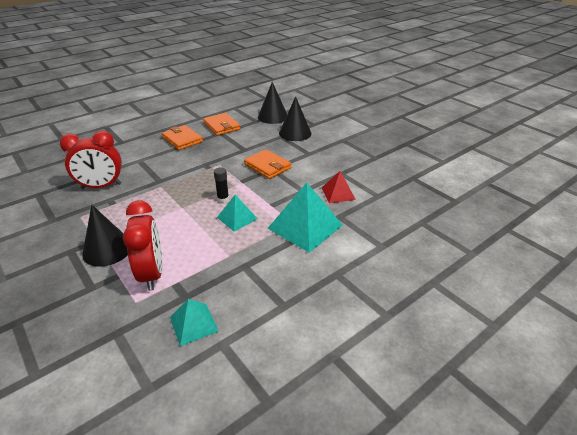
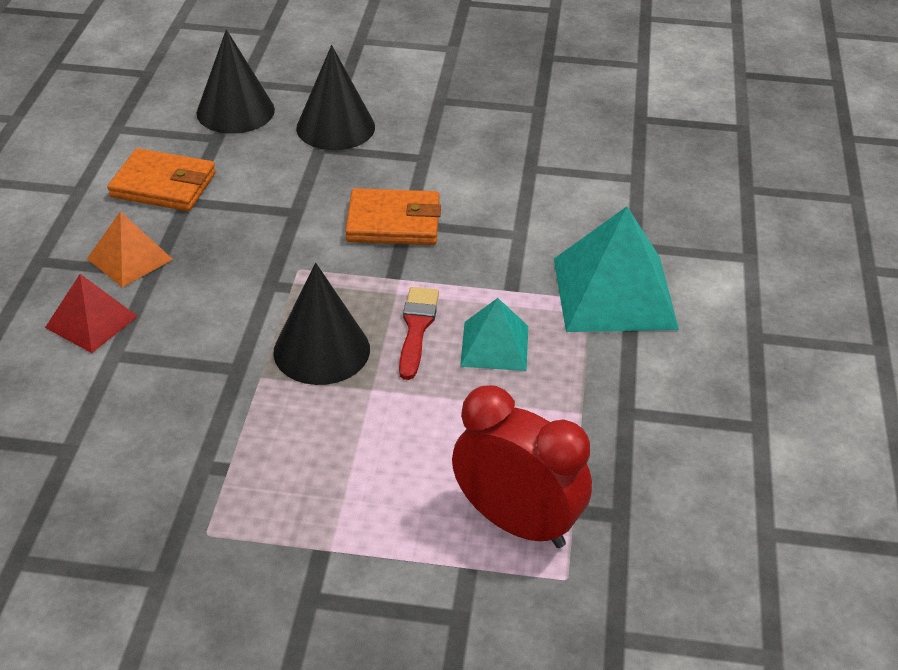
camera: 45 degrees left, 5 degrees up
red clock [60,131,122,189] -> none
black cone [82,205,128,267] -> black cone moved to [273,263,370,385]
orange wallet [162,125,203,150] -> orange pyramid [87,211,173,287]
turquoise pyramid [170,299,219,346] -> none
black glue stick [214,168,229,203] -> red brush [399,287,439,380]
red pyramid [322,171,356,203] -> red pyramid moved to [45,274,138,353]

